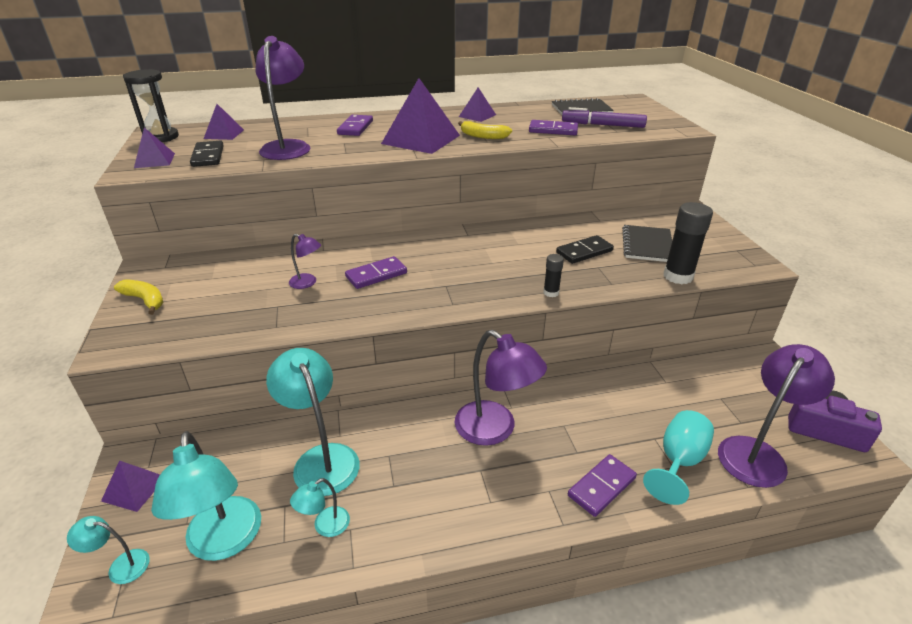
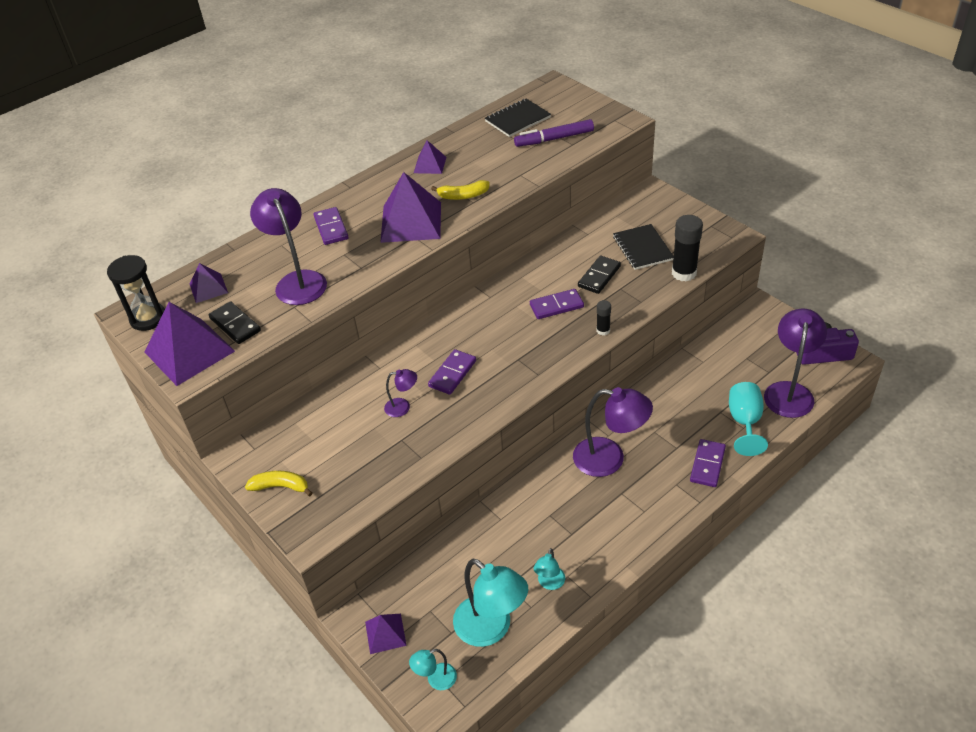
camera: 25 degrees left, 10 degrees up
purple pyramid [134,128,175,168] -> purple pyramid [144,302,235,386], size x1.92
turquoise lamp [266,348,360,496] -> none
purple domino [529,120,578,135] -> purple domino moved to [530,289,584,319]

